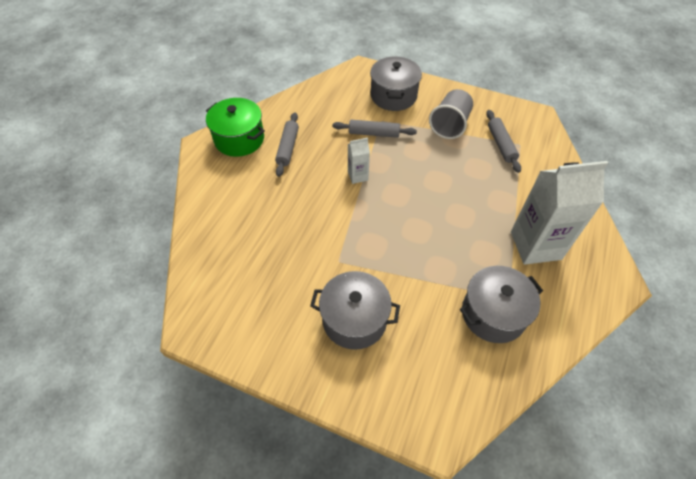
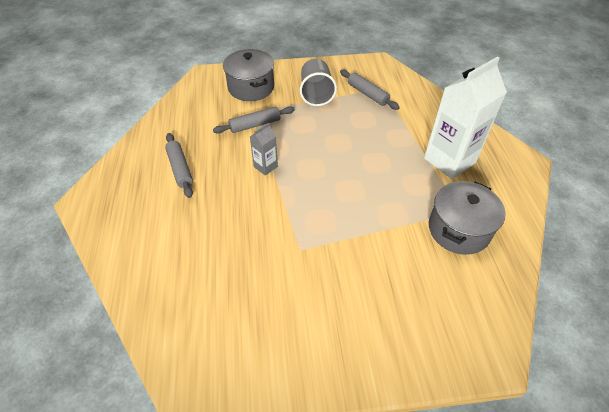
camera: 30 degrees left, 5 degrees down
green pot [206,98,265,157] -> none
grey pot [310,271,400,350] -> none
white carton [348,138,370,184] -> grey carton [250,123,278,175]

